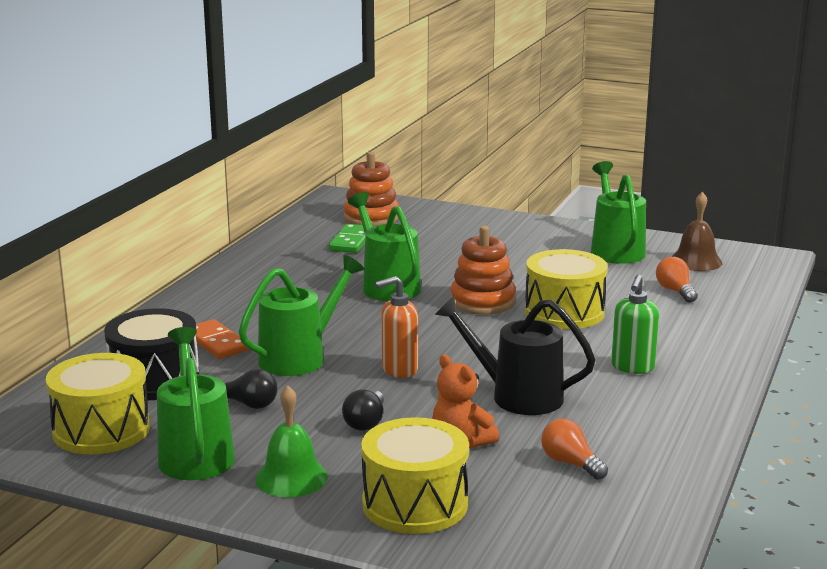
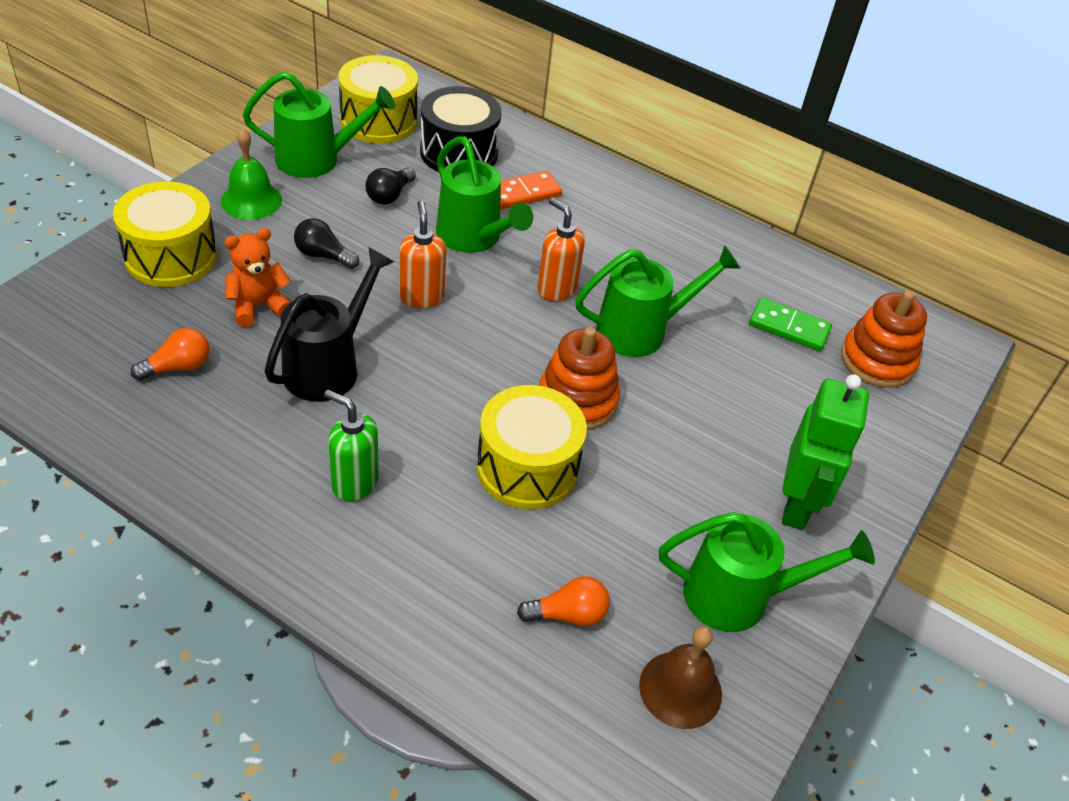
camera: 95 degrees right, 25 degrees up
none -> orange soap dispenser [537,198,585,301]
none -> green robot [782,374,869,530]

